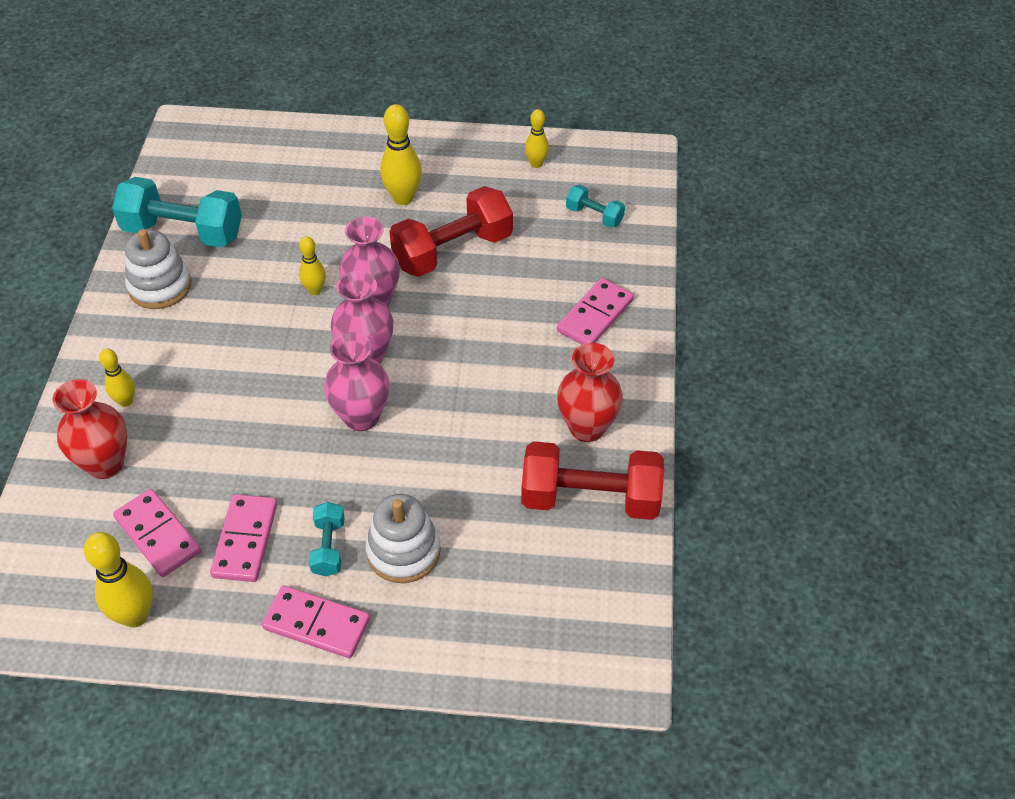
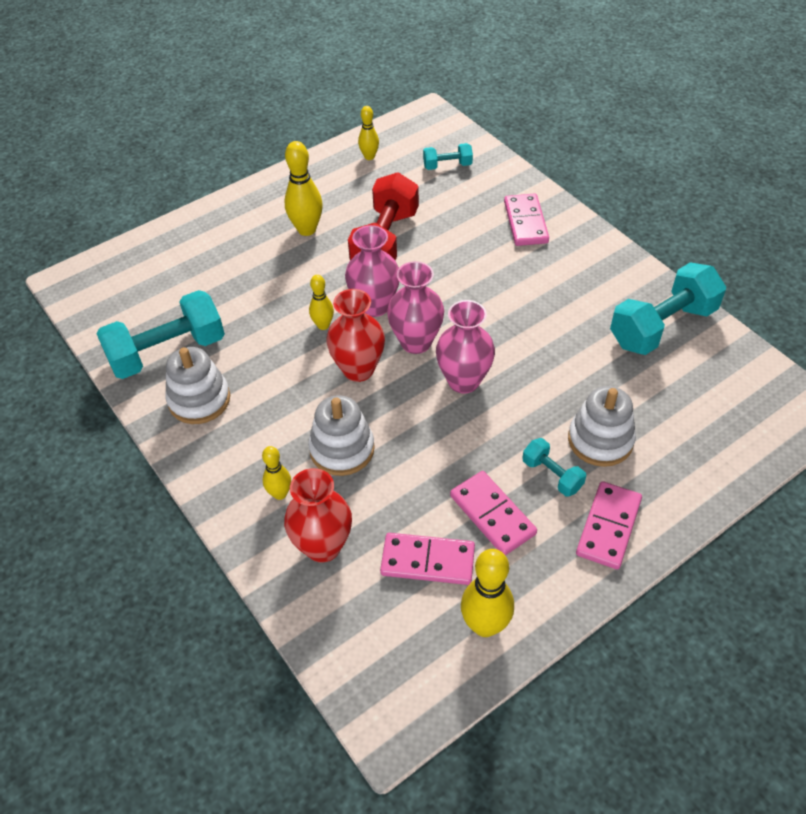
camera: 40 degrees left, 0 degrees up
pink domino [262,585,370,658] -> pink domino turned 45 degrees counterclockwise [576,481,642,569]
red dumbbell [521,441,664,520] -> turquoise dumbbell [610,263,726,355]
red vase [557,343,623,442] -> red vase moved to [327,289,385,382]
none -> white stacking toy [308,395,375,476]

